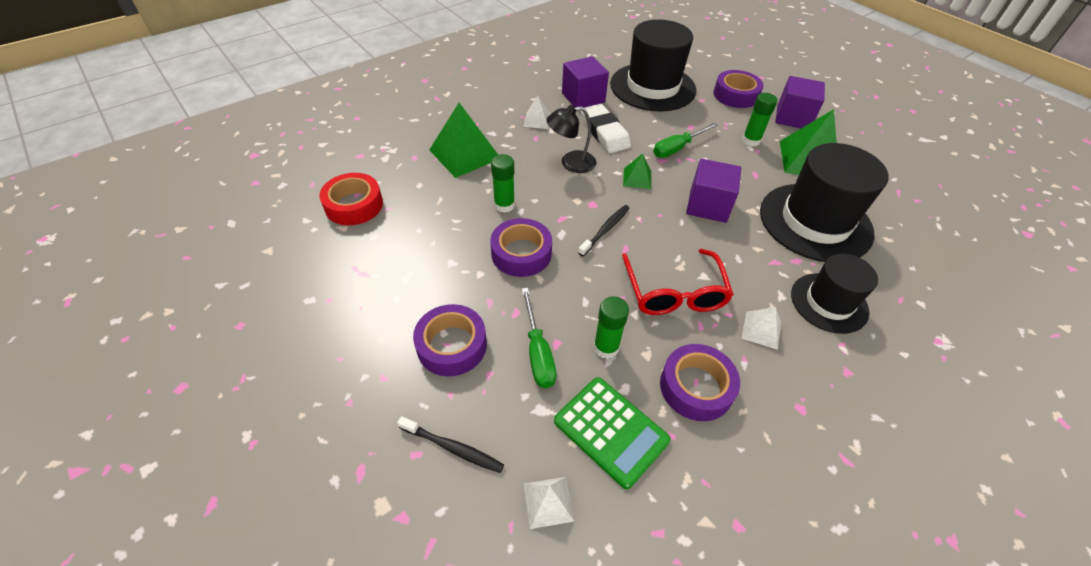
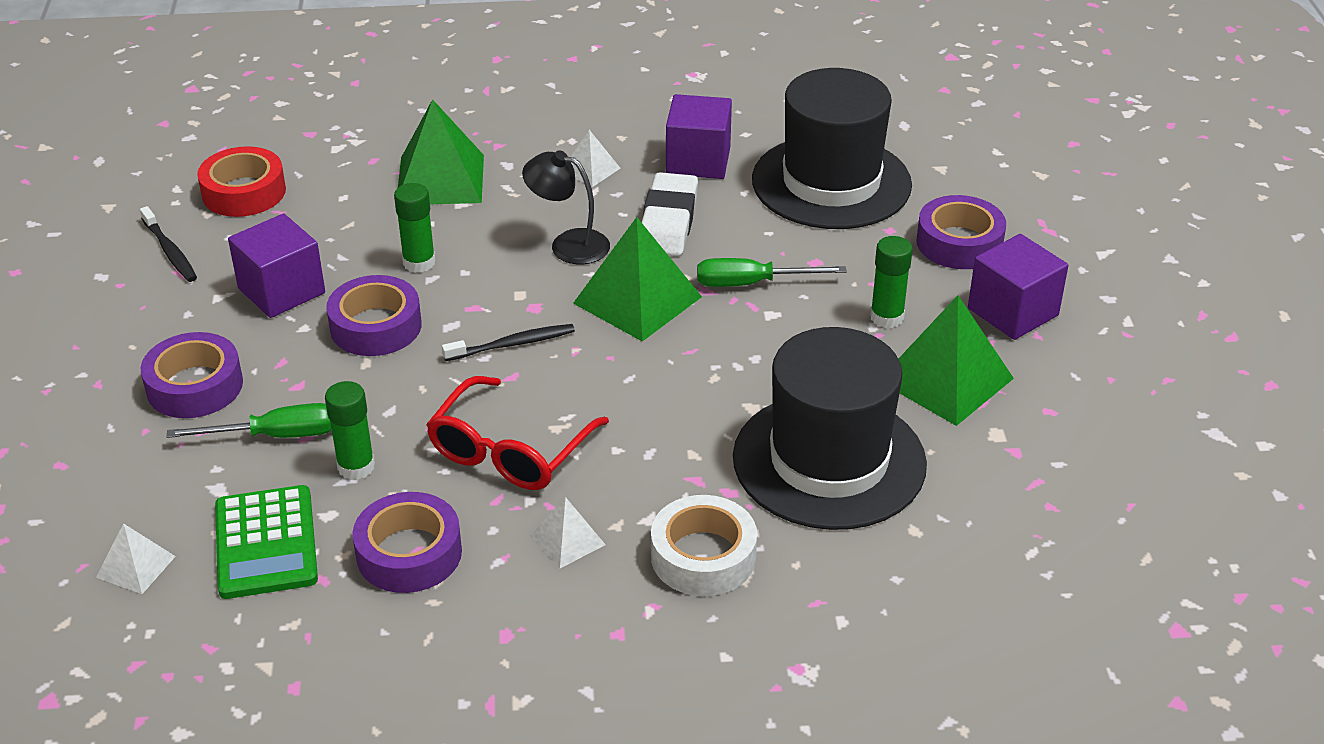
camera: 35 degrees right, 10 degrees down
black toothbrush [397,416,504,473] -> black toothbrush moved to [140,206,197,282]
green screwdriver [522,288,557,388] -> green screwdriver turned 120 degrees counterclockwise [167,403,332,438]
green pyramid [623,153,651,189] -> green pyramid [573,217,702,341], size x1.95
purple cube [686,159,741,223] -> purple cube moved to [228,214,325,318]
black hat [791,254,878,334] -> white tape [651,495,757,596]

